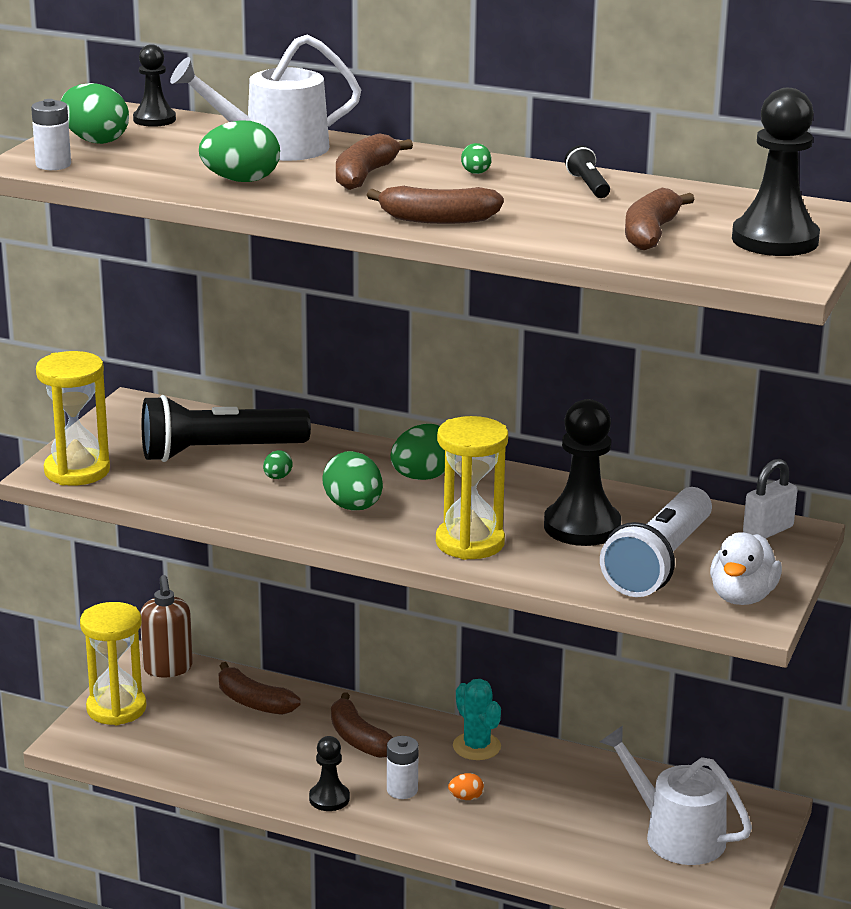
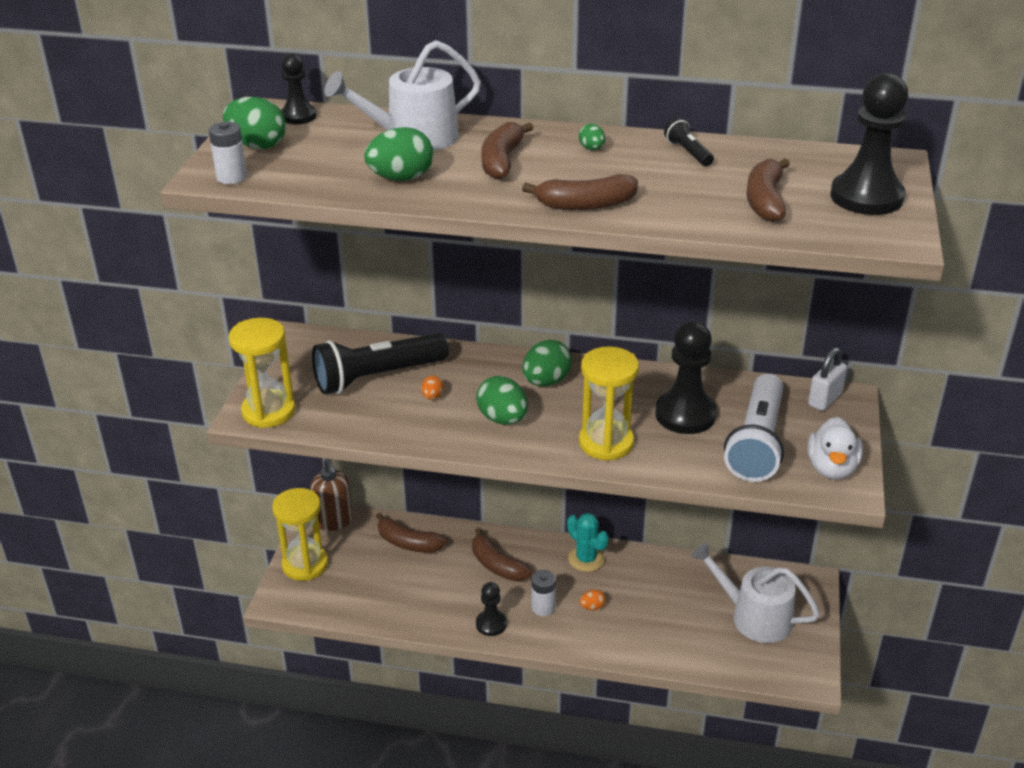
camera: 10 degrees left, 10 degrees up
green egg [263,450,293,479] -> orange egg [421,376,444,400]

